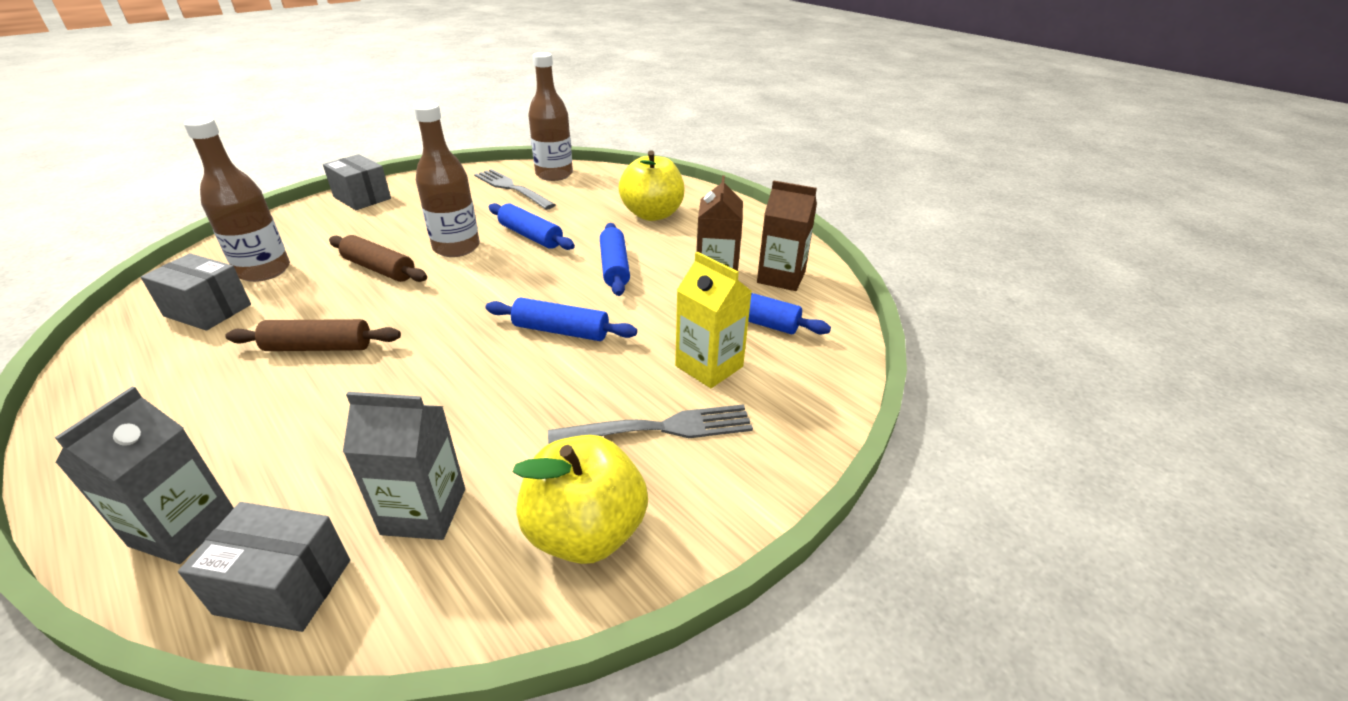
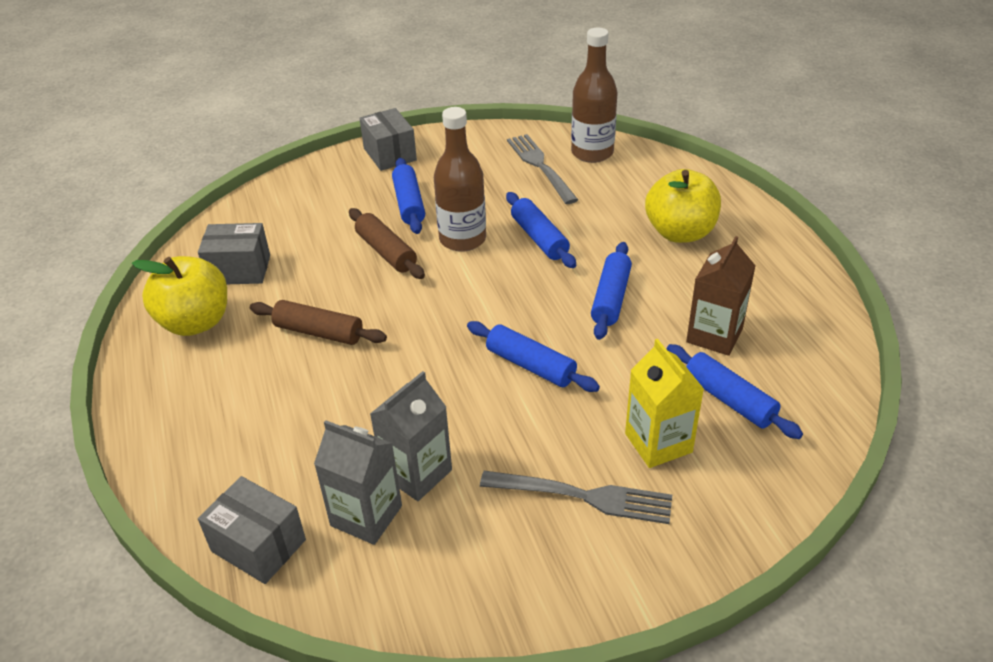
camera: 25 degrees right, 5 degrees up
grey carton [55,387,234,564] -> grey carton moved to [370,371,452,501]
grey box [141,253,251,331] -> grey box turned 45 degrees counterclockwise [198,223,270,284]
brown bottle [184,117,290,282] -> none
yellow apple [513,435,648,564] -> yellow apple moved to [132,256,227,336]
brown carton [757,180,817,291] -> none
none -> blue rolling pin [392,158,425,234]

